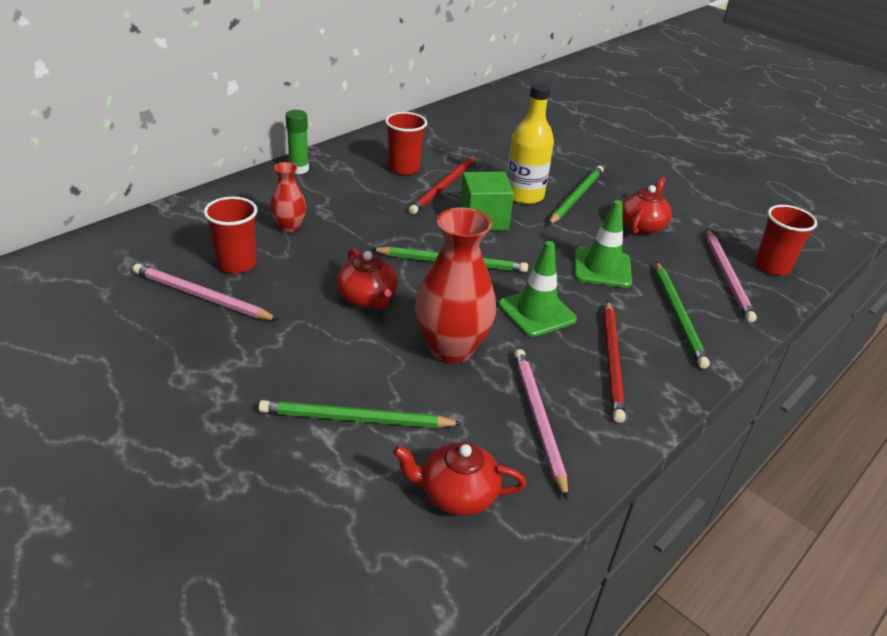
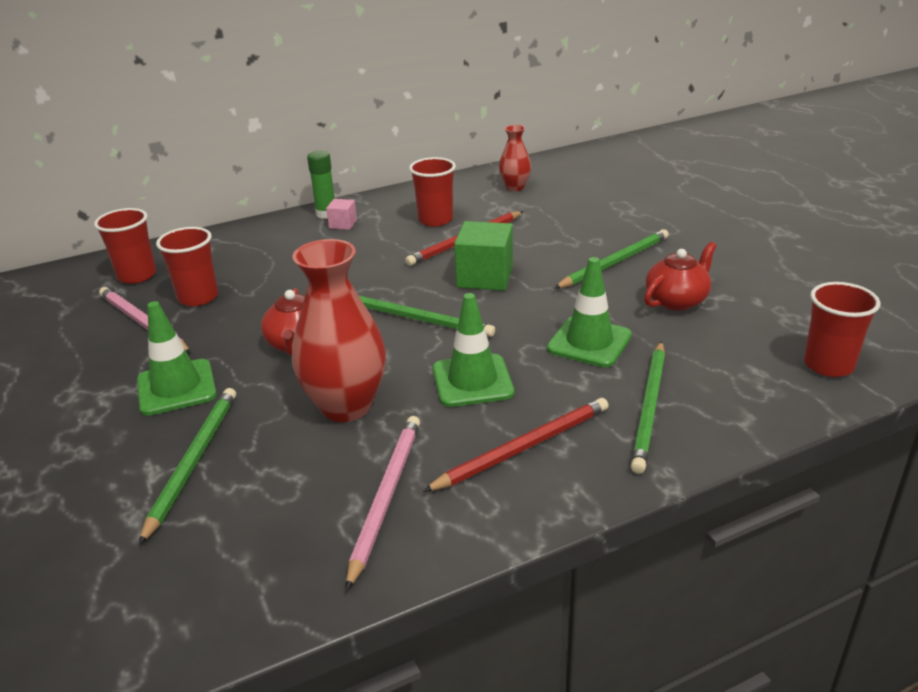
camera: 25 degrees right, 5 degrees down
green pencil [259,400,463,428] -> green pencil turned 75 degrees clockwise [139,388,236,545]
red vase [270,162,306,233] -> red vase moved to [499,125,531,191]
red teapot [393,442,526,516] -> none
yellow bottle [506,83,554,204] -> none
red pencil [604,301,625,423] -> red pencil turned 150 degrees counterclockwise [423,398,608,492]
pink pencil [706,229,757,323] -> none
none -> red cup [94,208,156,284]
none -> green traffic cone [137,301,217,416]
none -> pink cube [326,199,357,230]

